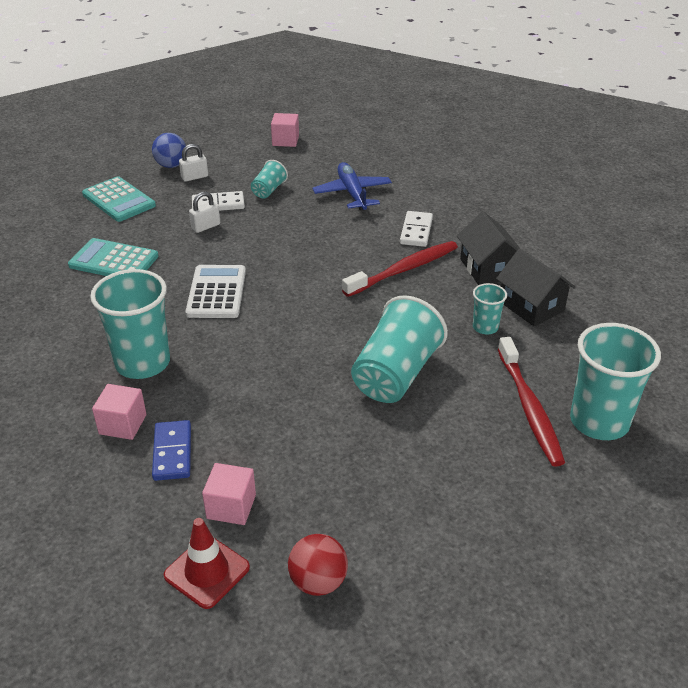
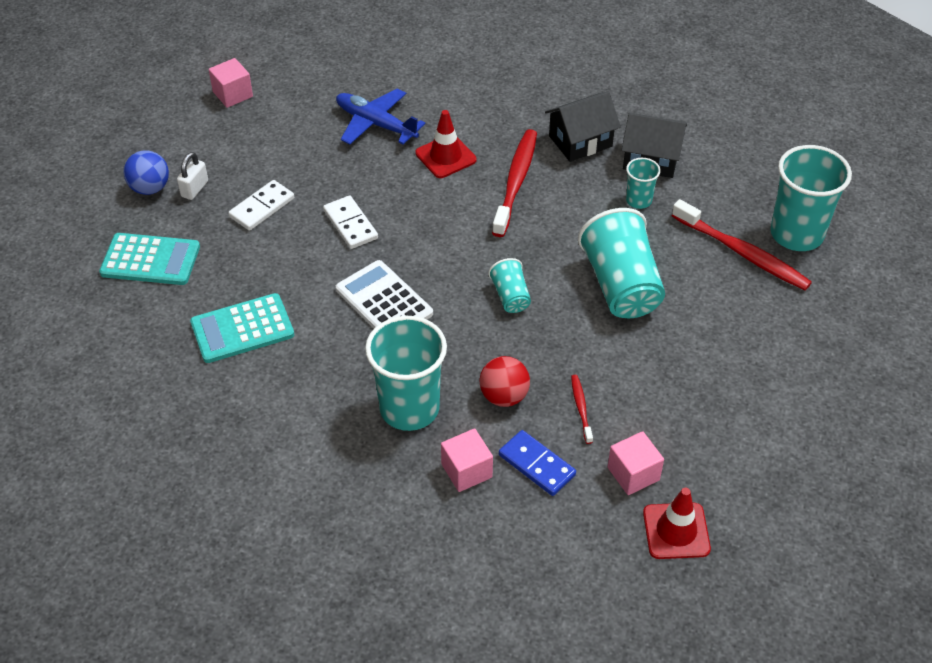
camera: 40 degrees left, 10 degrees up
white padlock [189,191,220,233] -> none
turquoise cup [251,160,288,199] -> turquoise cup moved to [488,258,531,313]
red ball [288,534,348,596] -> red ball moved to [480,356,530,407]
white domino [400,211,433,247] -> white domino moved to [323,196,378,249]
black house [457,211,520,285] -> black house turned 60 degrees counterclockwise [545,91,621,162]
none -> red traffic cone [415,110,477,178]
none -> red toothbrush [571,375,593,444]

